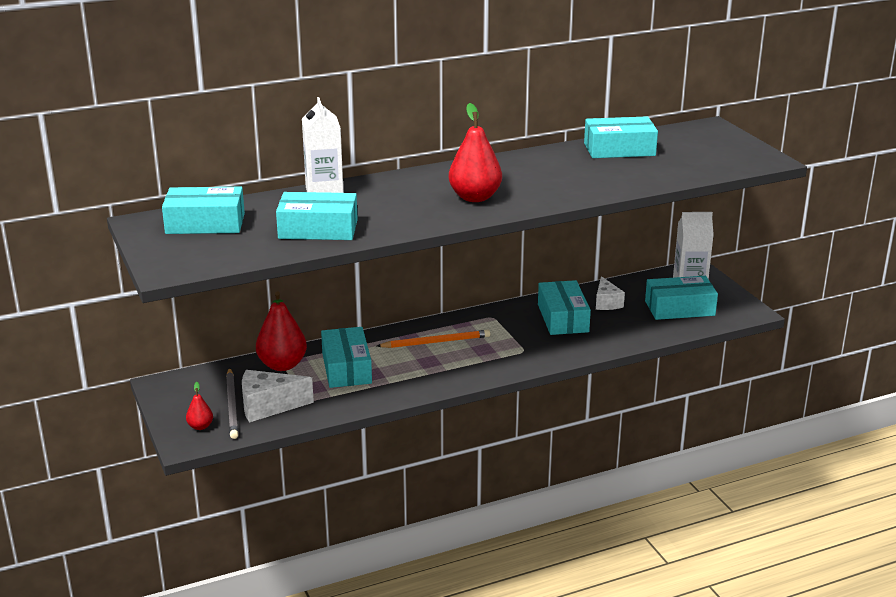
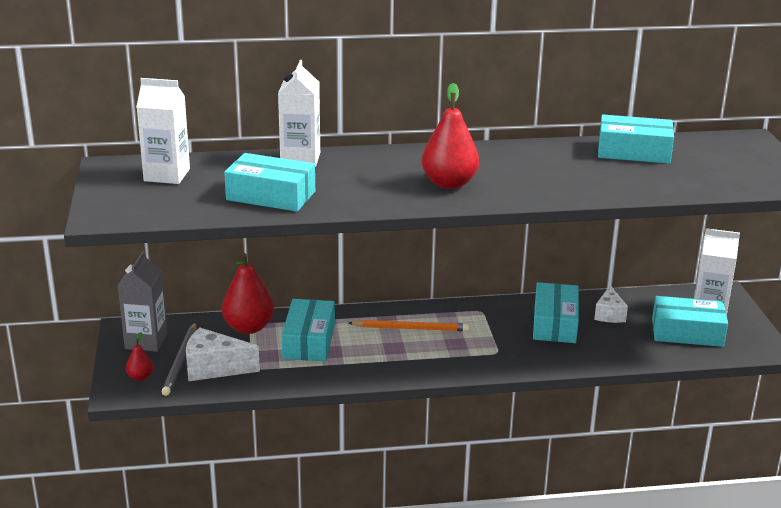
camera: 15 degrees right, 0 degrees up
turquoise box [162,187,245,234] -> white carton [136,78,190,184]
none -> grey carton [118,251,167,352]

